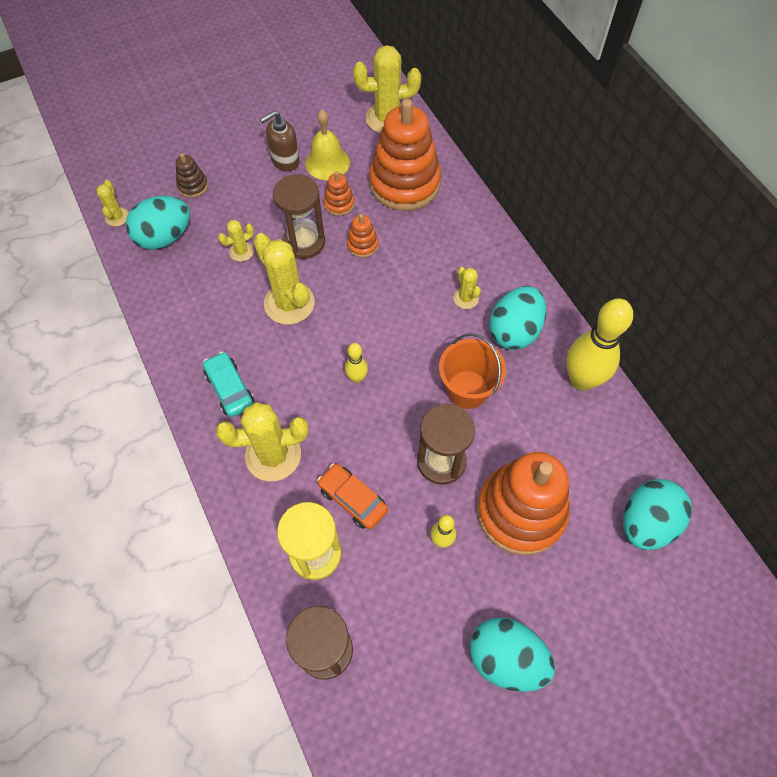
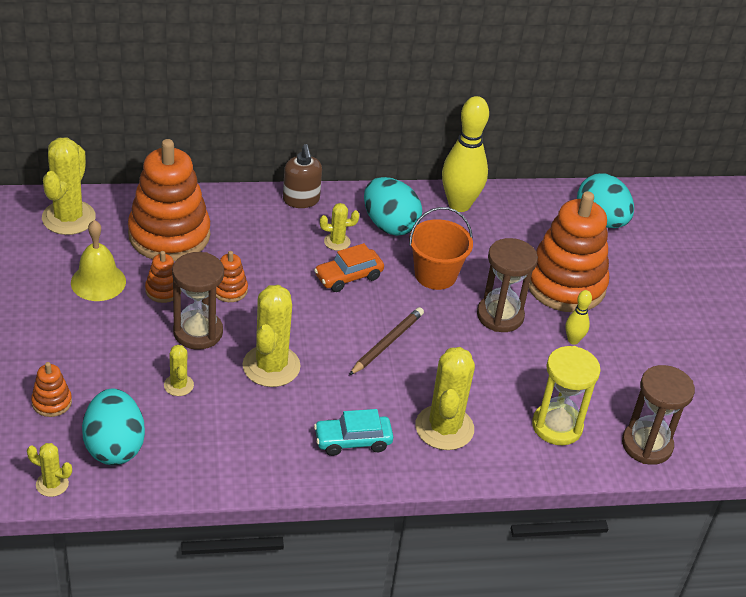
camera: 75 degrees left, 20 degrees down
brown stacking toy [176,153,208,198] -> orange stacking toy [31,362,72,417]
yellow cactus [254,233,315,324] -> yellow cactus turned 60 degrees counterclockwise [242,285,301,387]
brown soap dispenser [260,111,300,171] -> brown soap dispenser moved to [283,144,322,208]
orange car [317,463,388,529] -> orange car moved to [314,243,384,292]
yellow bowling pin [345,343,368,383] -> brown pencil [349,307,424,375]
turquoise egg [470,618,555,692] -> none

